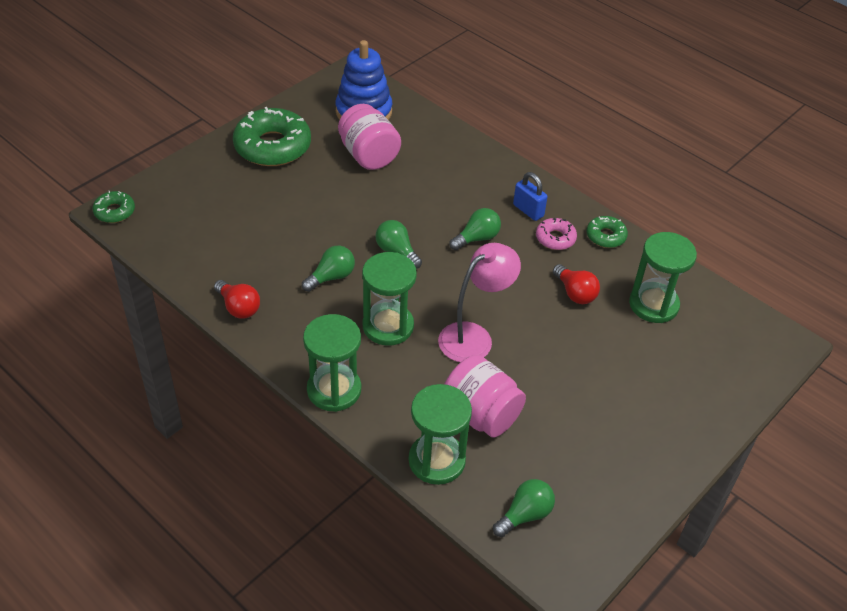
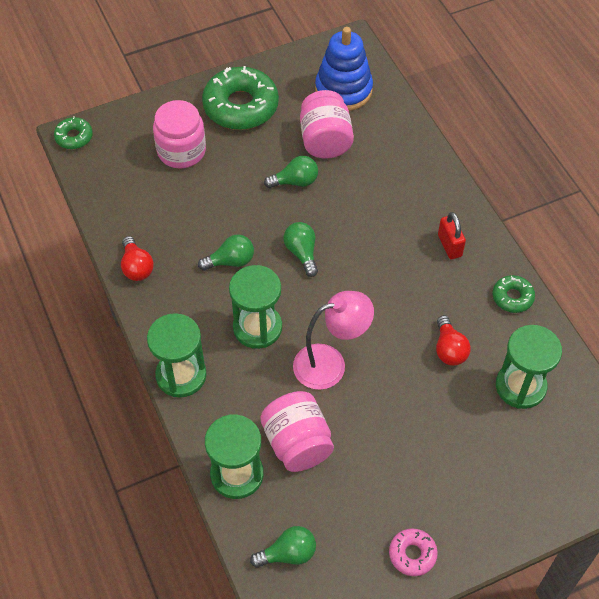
camera: 25 degrees right, 10 degrees up
green light bulb [449,208,501,250] -> green light bulb moved to [264,156,318,188]
blue padlock [513,172,548,221] -> red padlock [438,212,466,259]
pink donut [536,218,577,250] -> pink donut moved to [389,528,438,576]
none -> pink jar [153,100,206,169]

